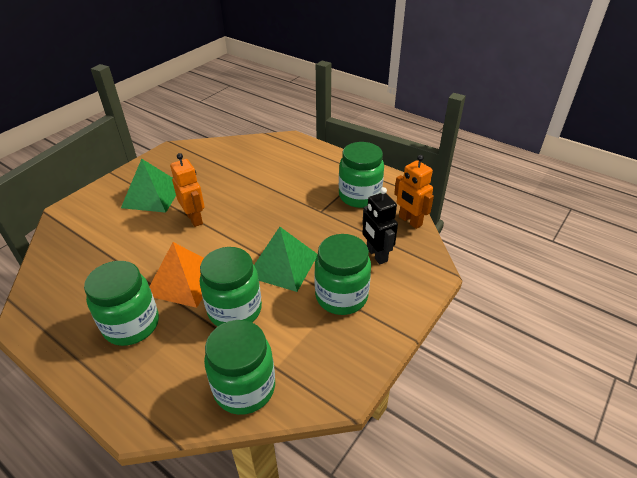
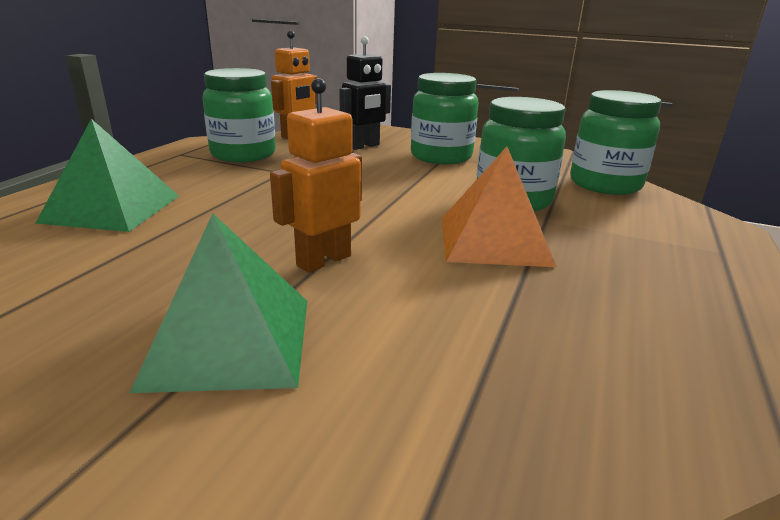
camera: 105 degrees left, 15 degrees down
green jar [84,261,159,346] -> none
green pyramid [254,227,318,292] -> green pyramid moved to [36,119,179,232]

